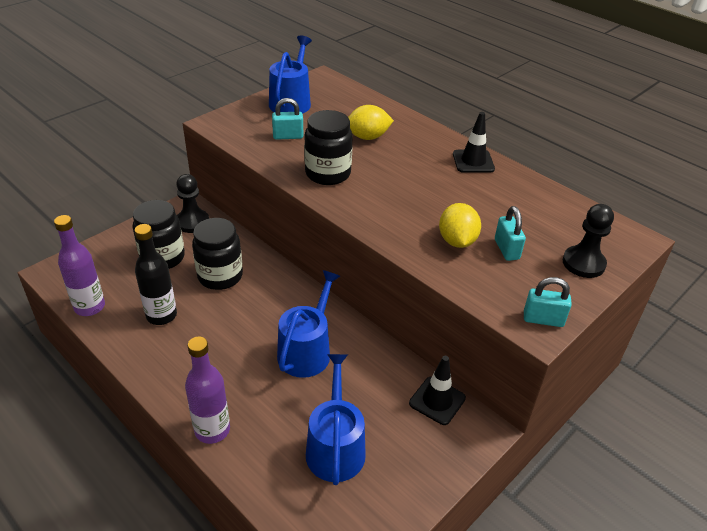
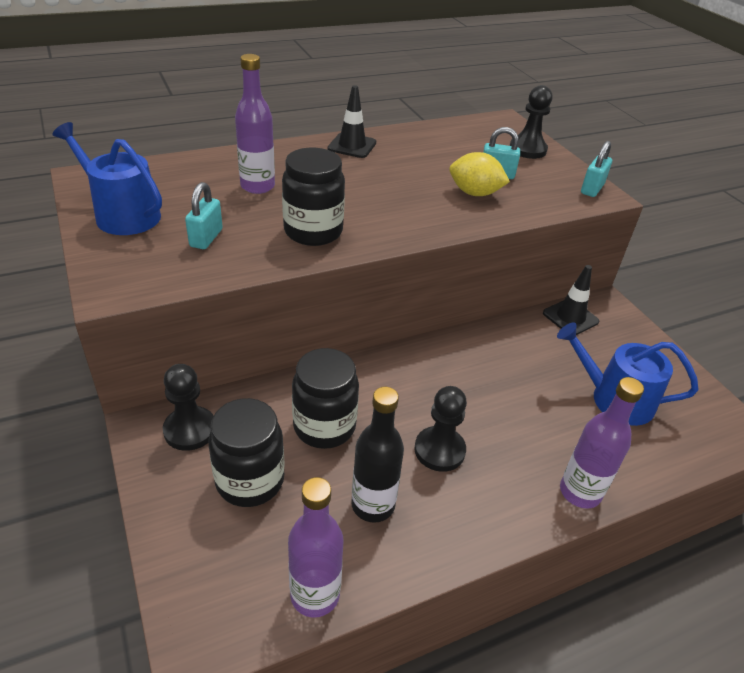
camera: 70 degrees left, 0 degrees up
blue watering can [277,270,340,378] -> none
yellow lemon [348,105,394,140] -> purple bottle [235,54,275,194]
none -> black pawn [414,386,467,472]

